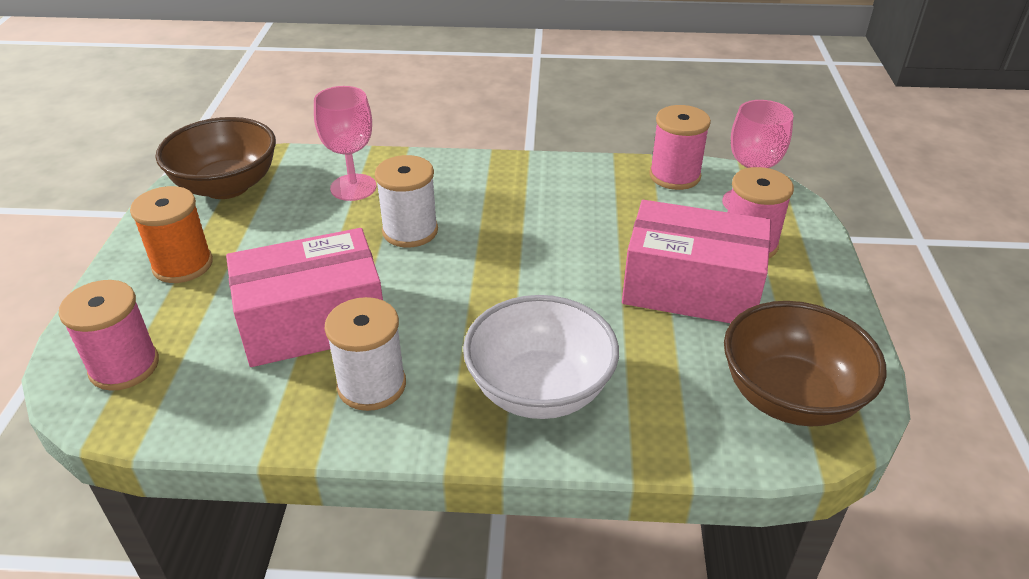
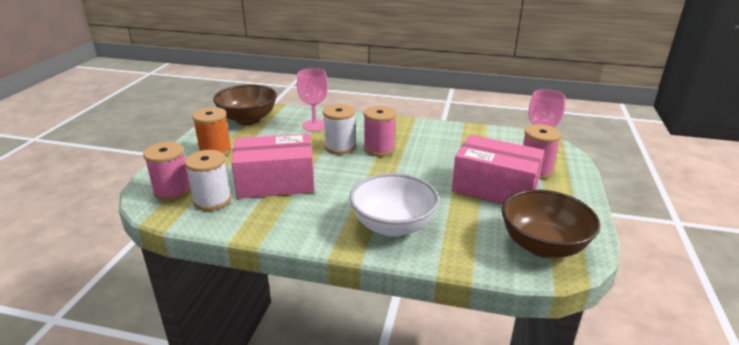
camera: 10 degrees right, 10 degrees down
white spool [325,297,406,411] -> white spool moved to [185,150,231,211]
pink spool [649,105,711,190] -> pink spool moved to [364,106,396,156]

